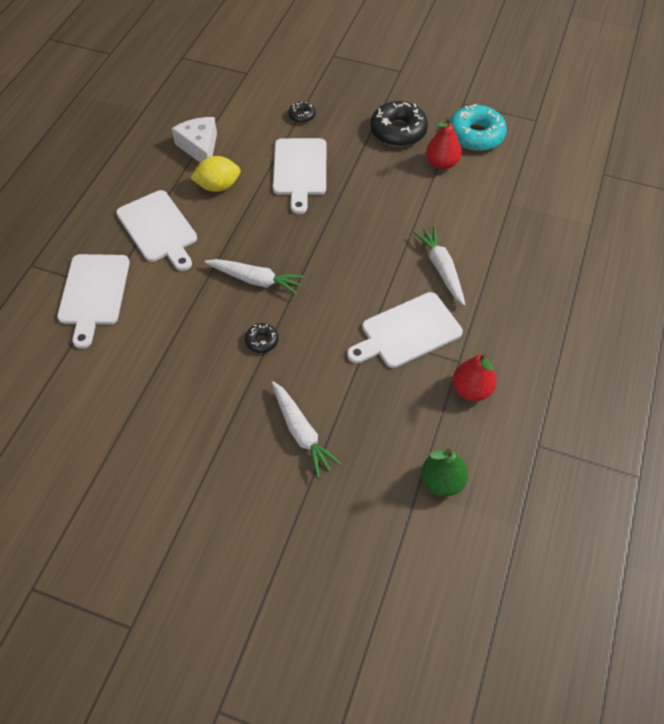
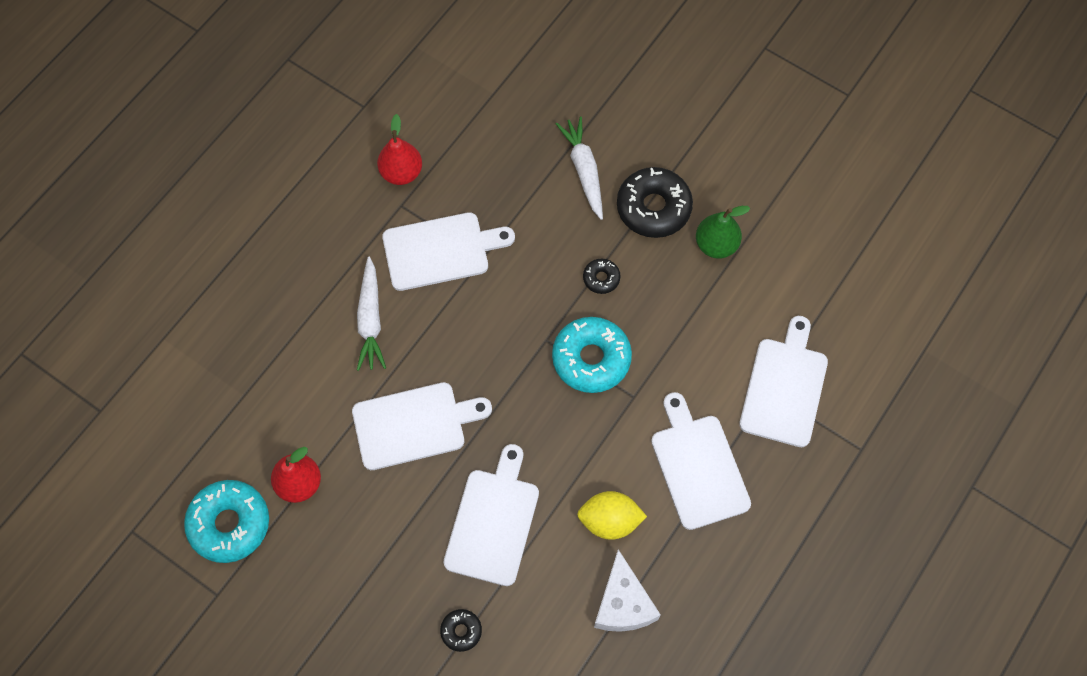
camera: 165 degrees left, 10 degrees up
white carrot [205,259,305,295] -> turquoise donut [552,317,632,393]
black donut [370,101,428,147] -> black donut moved to [617,167,693,238]
green pear [421,448,468,497] -> green pear moved to [696,206,750,259]
none -> white cutting board [352,382,492,470]

